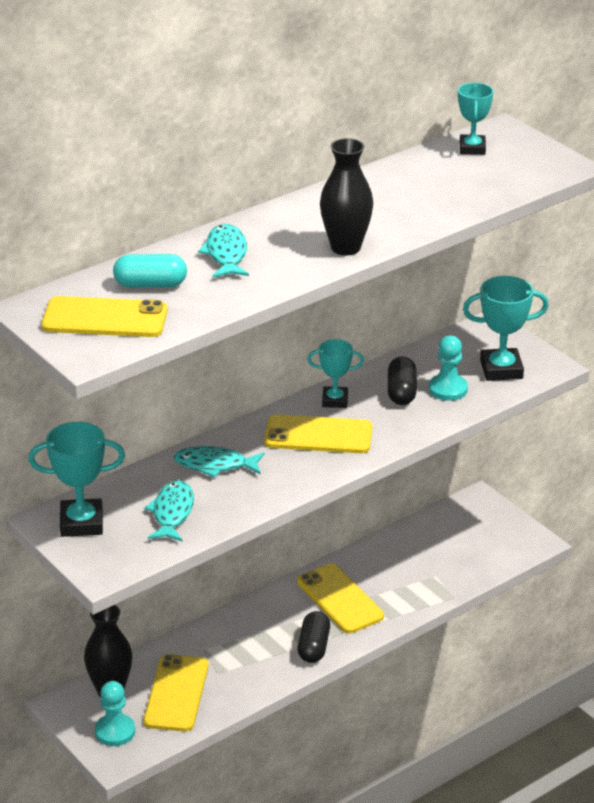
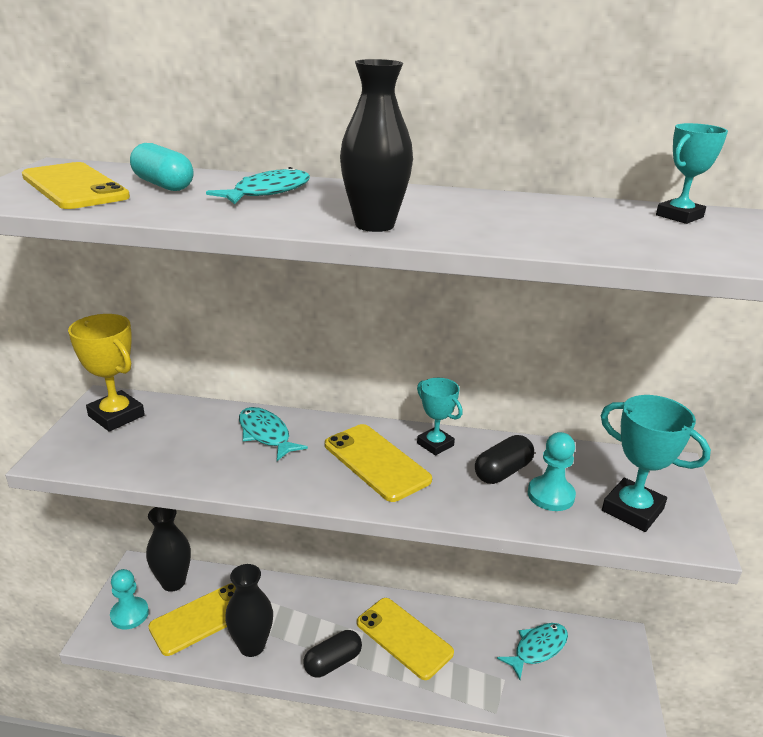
camera: 45 degrees right, 5 degrees down
turquoise trophy [28,422,125,537] -> yellow trophy [68,314,145,432]
turquoise fish [145,480,194,542] -> turquoise fish moved to [497,623,568,680]
yellow phone [297,563,384,634] -> yellow phone turned 60 degrees counterclockwise [357,598,454,680]
none -> black vase [225,564,273,657]

